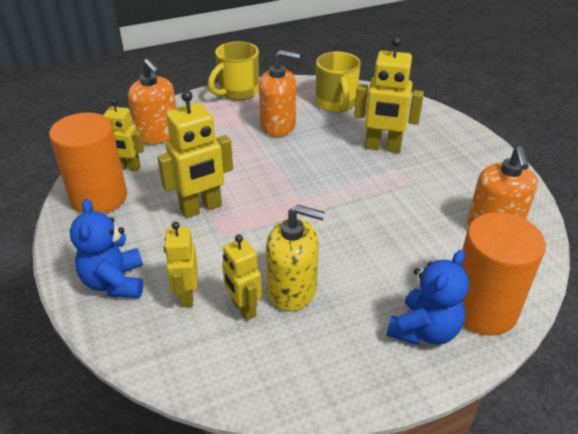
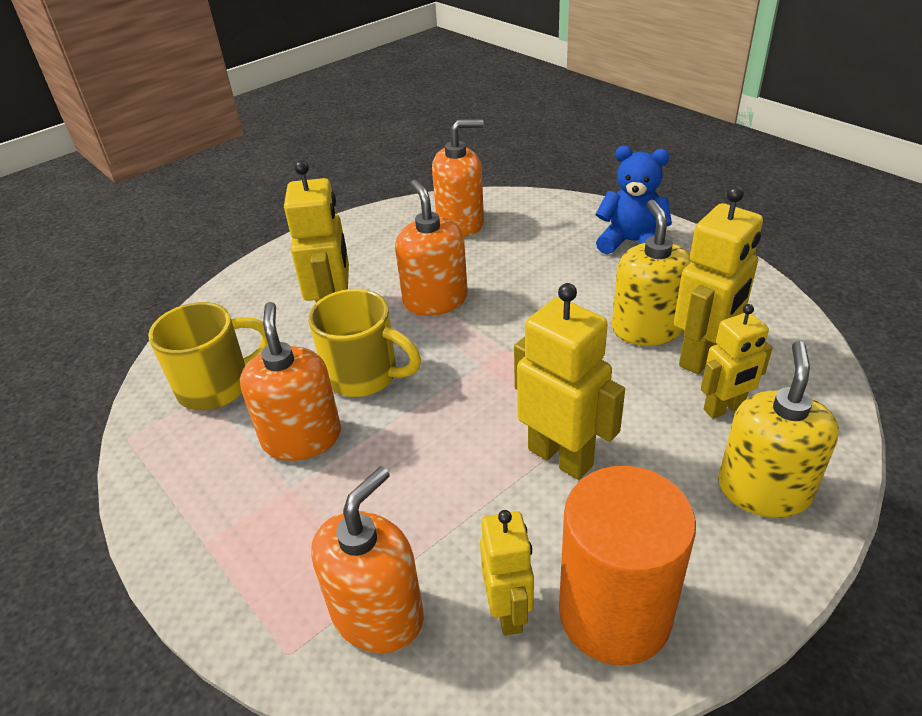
camera: 105 degrees left, 0 degrees up
blue teddy bear [70,199,143,298] -> yellow soap dispenser [718,341,839,518]
yellow mug [208,41,259,101] -> yellow mug moved to [308,289,421,397]
yellow robot [222,235,262,321] -> yellow robot [674,186,763,374], size x1.56
orange cylinder [460,212,546,336] -> none
none -> orange soap dispenser [395,180,468,316]

